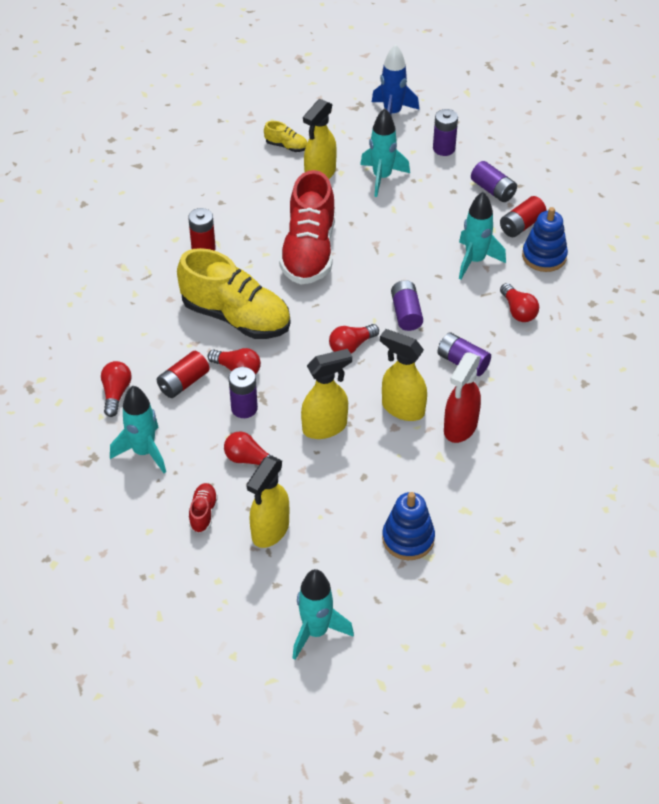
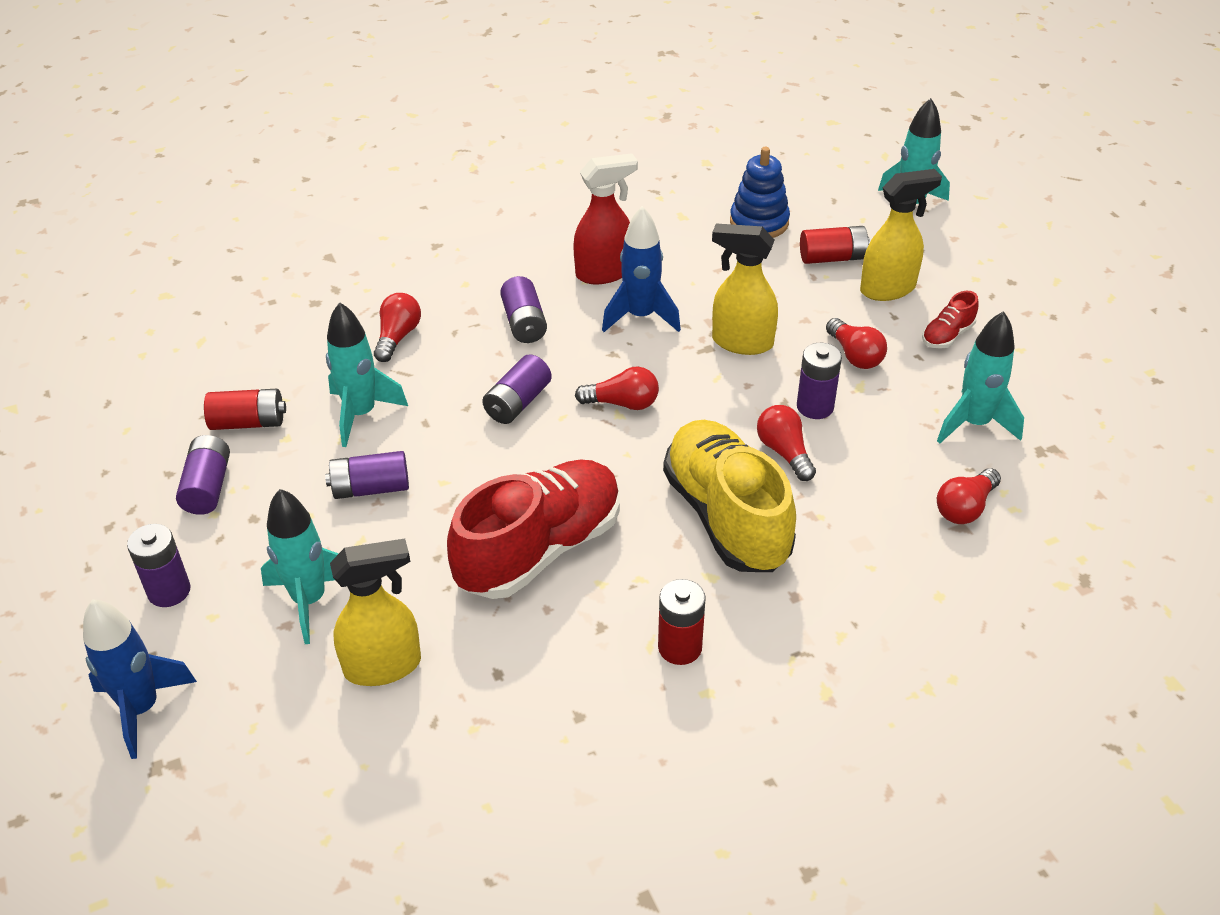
camera: 140 degrees left, 5 degrees down
red battery [157,351,210,398] -> red battery moved to [800,226,870,264]
yellow shoe [264,121,307,152] -> none
yellow spray bottle [380,329,427,421] -> blue rocket [602,206,681,332]
blue stacking toy [522,207,568,272] -> none
none -> purple battery [325,451,409,499]

